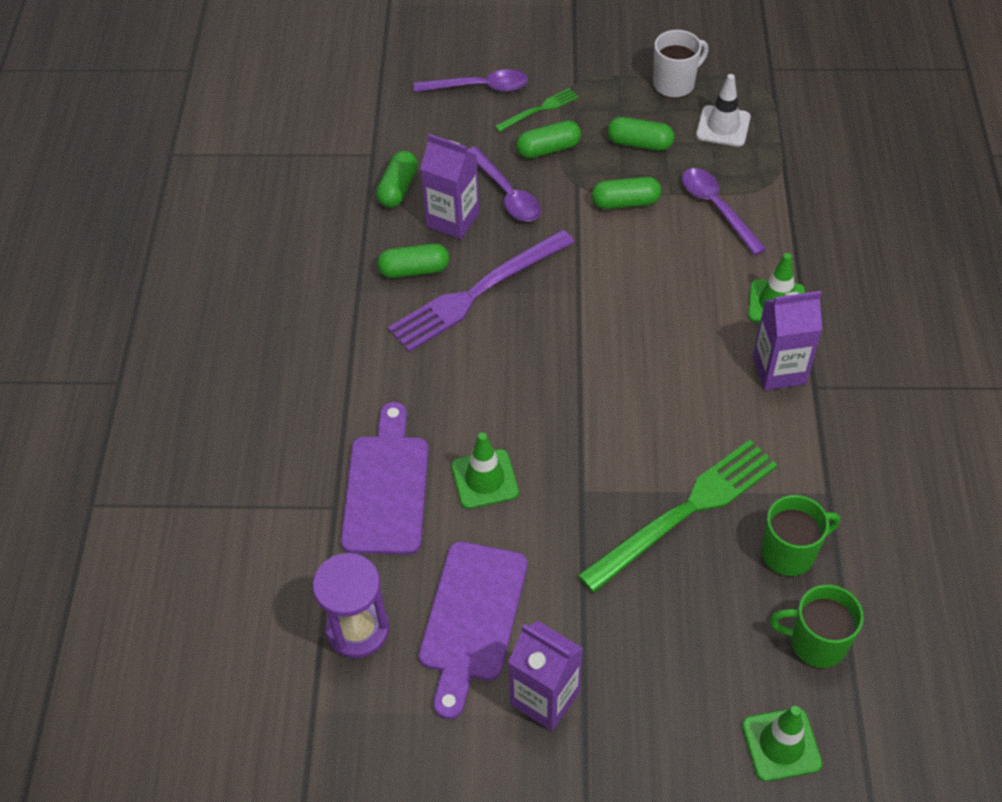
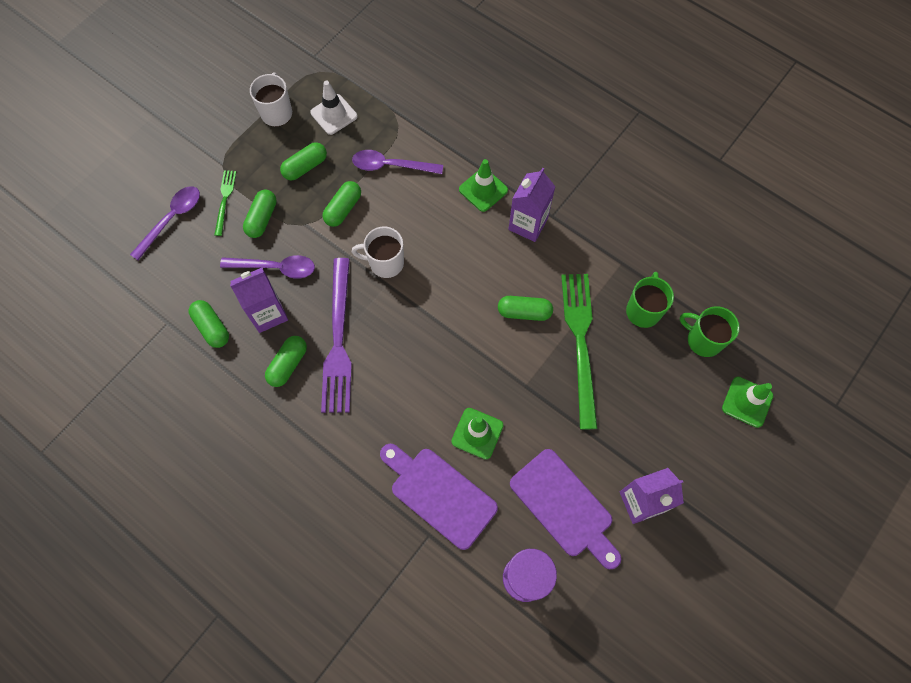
camera: 55 degrees left, 15 degrees up
green mug [770,584,864,668] -> green mug turned 75 degrees clockwise [680,306,740,357]
none -> white mug [352,227,404,278]
none -> green capsule [498,296,553,321]

